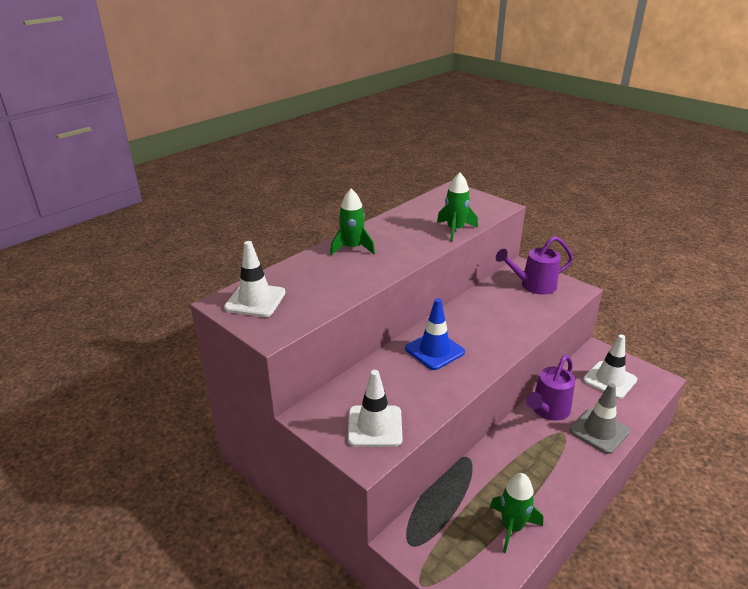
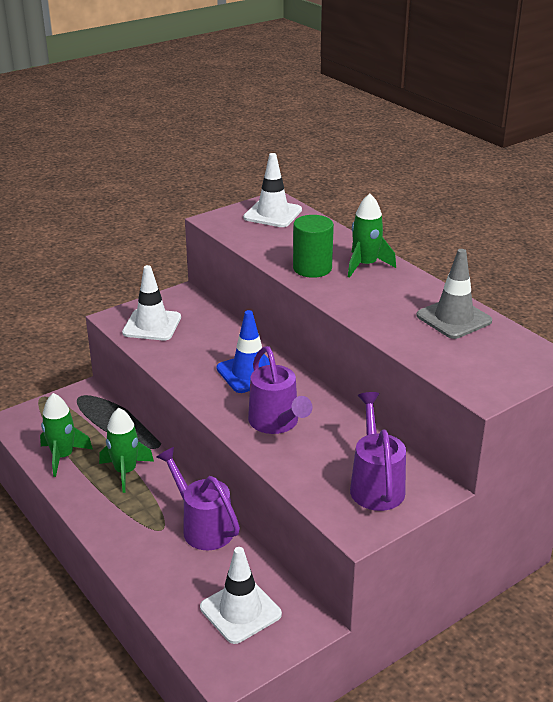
camera: 100 degrees right, 0 degrees up
green rocket [437,173,478,241] -> green rocket moved to [99,408,154,493]
grey traffic cone [570,383,630,454] -> grey traffic cone moved to [416,249,492,339]
none -> purple watering can [248,346,313,434]
none -> green cylinder [293,215,334,278]

